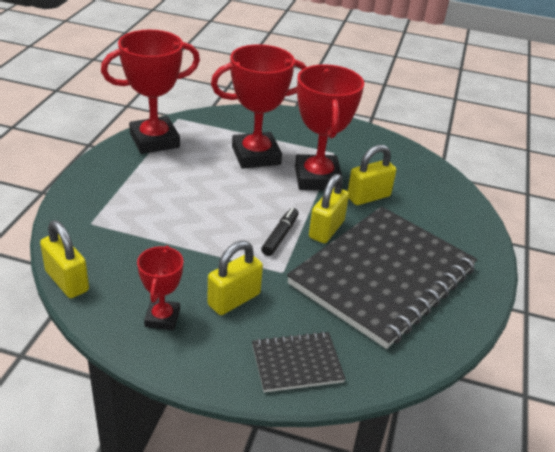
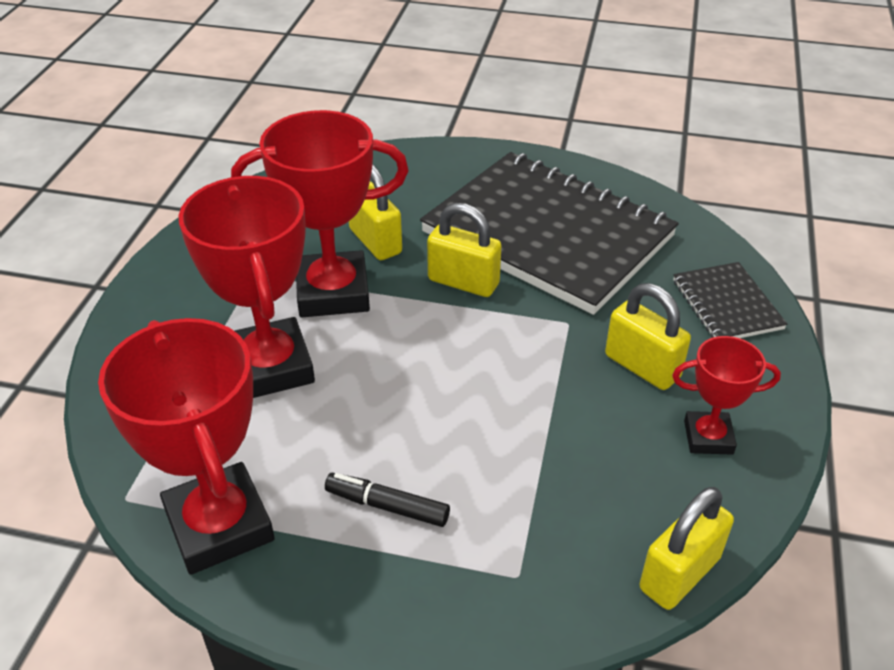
camera: 90 degrees left, 5 degrees up
black marker [261,208,299,256] -> black marker moved to [325,473,450,527]

